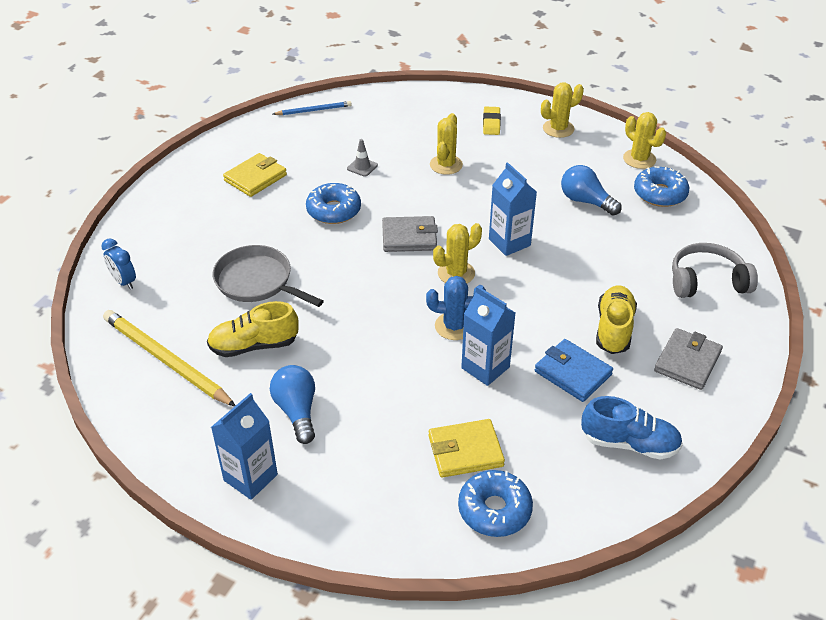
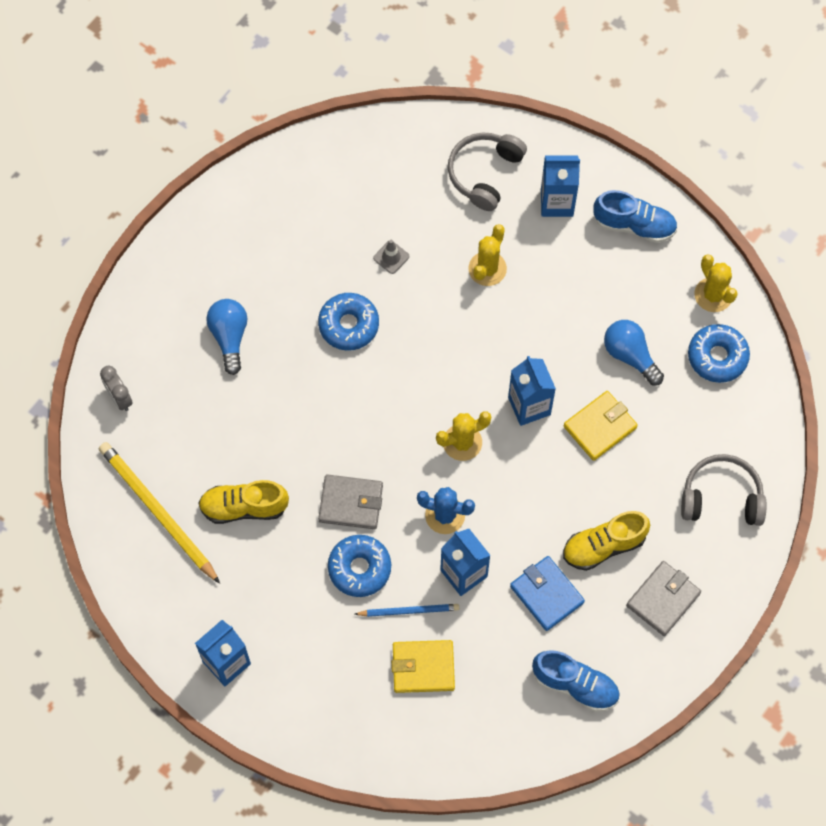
camera: 10 degrees right, 25 degrees up
blue clock [101,238,136,290] -> grey clock [100,366,133,411]
grey pan [213,245,324,307] -> none
yellow wallet [223,153,287,197] -> yellow wallet moved to [564,391,638,461]
blue light bulb [270,365,315,444] -> blue light bulb moved to [206,299,247,375]
blue pencil [273,101,352,115] -> blue pencil moved to [355,604,459,617]
grey wallet [382,216,438,252] -> grey wallet moved to [318,474,383,529]
blue donut [458,470,533,537] -> blue donut moved to [328,535,391,597]
yellow eraser [483,107,501,135] -> blue carton [541,155,580,217]
yellow cactus [541,83,584,138] -> blue shoe [593,190,677,243]
yellow shoe [596,285,637,354] -> yellow shoe turned 135 degrees counterclockwise [563,511,650,571]
none -> grey headphones [448,132,527,211]

